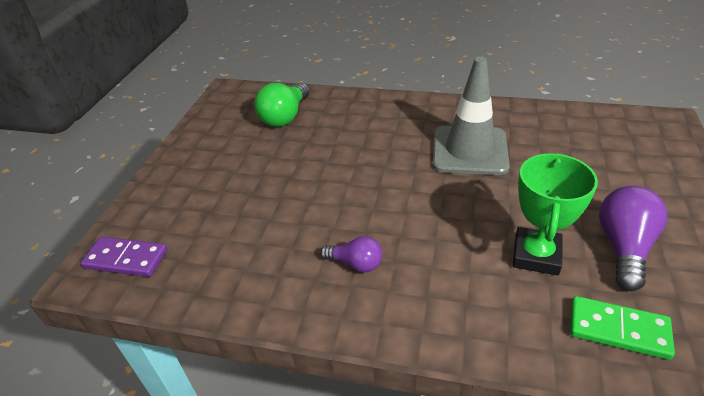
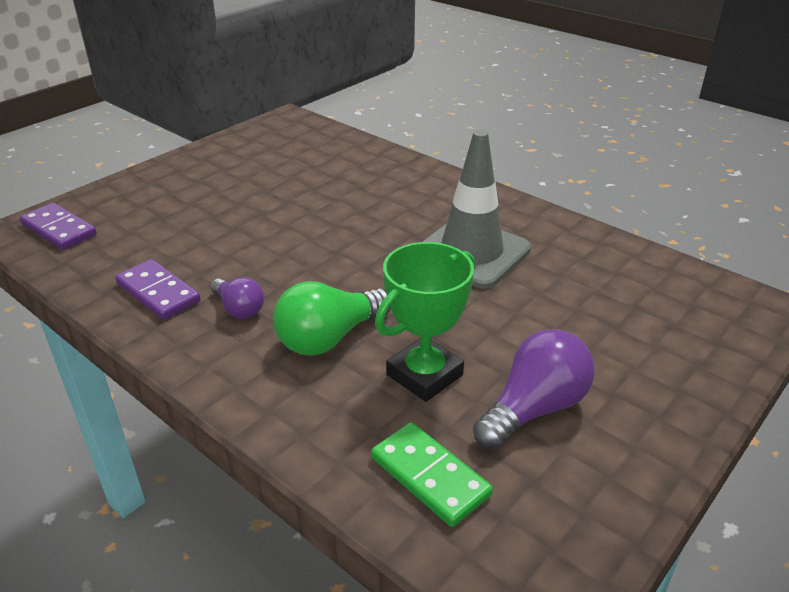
camera: 25 degrees right, 5 degrees down
green light bulb [254,82,309,127] -> green light bulb moved to [273,281,391,355]
none -> purple domino [115,259,200,320]

